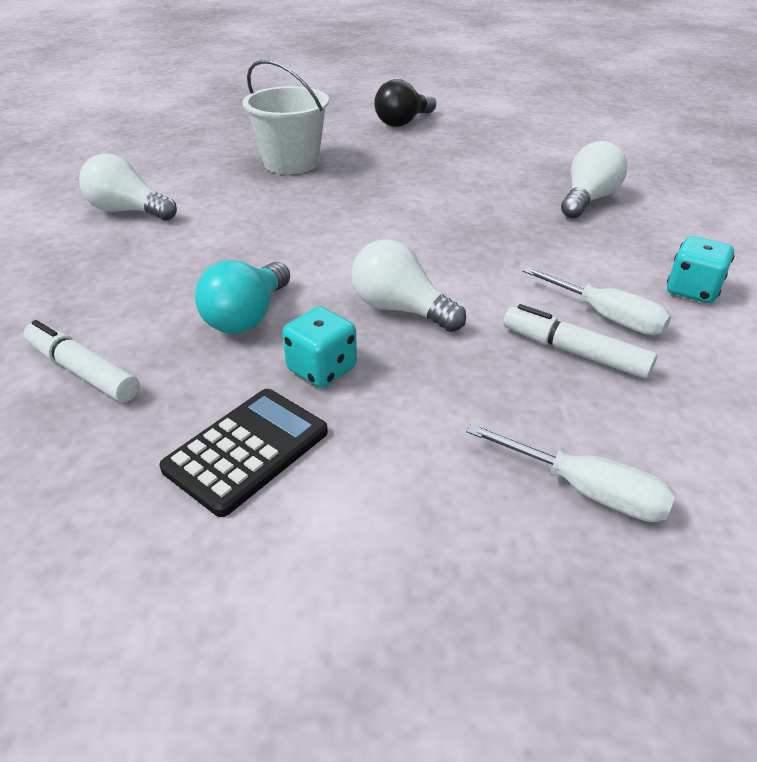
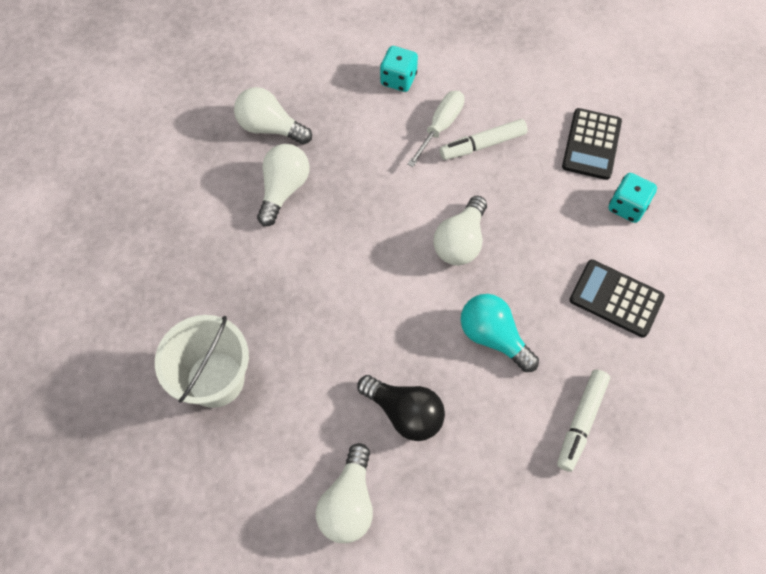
camera: 100 degrees left, 25 degrees up
turquoise light bulb [195,260,290,334] -> turquoise light bulb turned 150 degrees counterclockwise [461,294,539,372]
turquoise dice [282,307,357,388] -> turquoise dice moved to [609,173,657,223]
black light bulb [374,79,436,127] -> black light bulb moved to [357,375,445,441]
white screwdriver [466,423,676,522] -> black calculator [562,108,622,180]
white marker [503,304,657,379] -> white marker turned 45 degrees clockwise [440,119,528,160]
none -> white light bulb [257,144,310,226]

